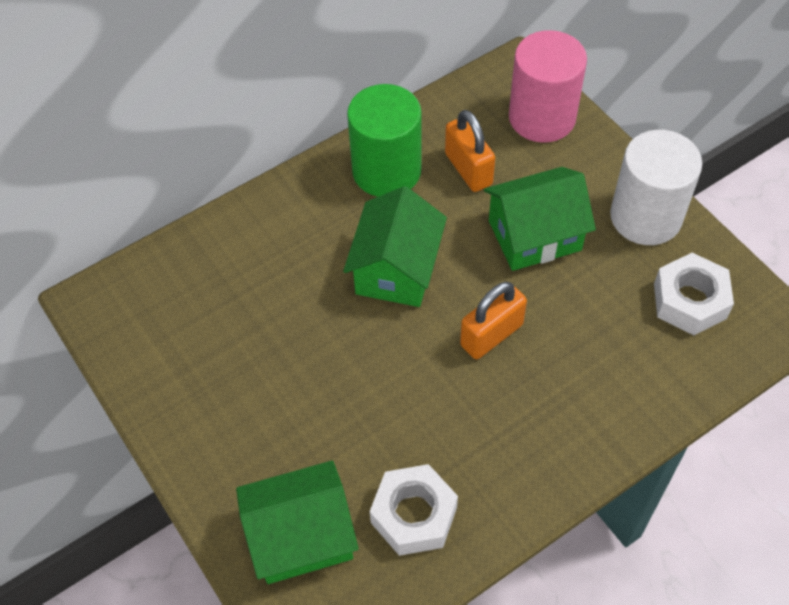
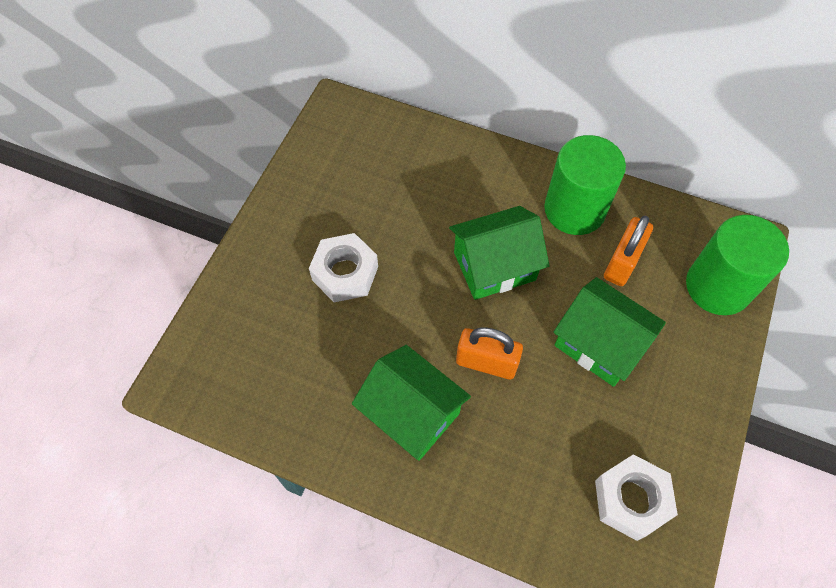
camera: 55 degrees right, 5 degrees up
green house [236,461,359,584] -> green house moved to [352,345,471,461]
white nut [369,464,458,556] -> white nut moved to [309,233,378,302]
pink cylinder [509,30,587,143] -> green cylinder [686,215,789,315]
white cylinder [610,130,702,245] -> none

